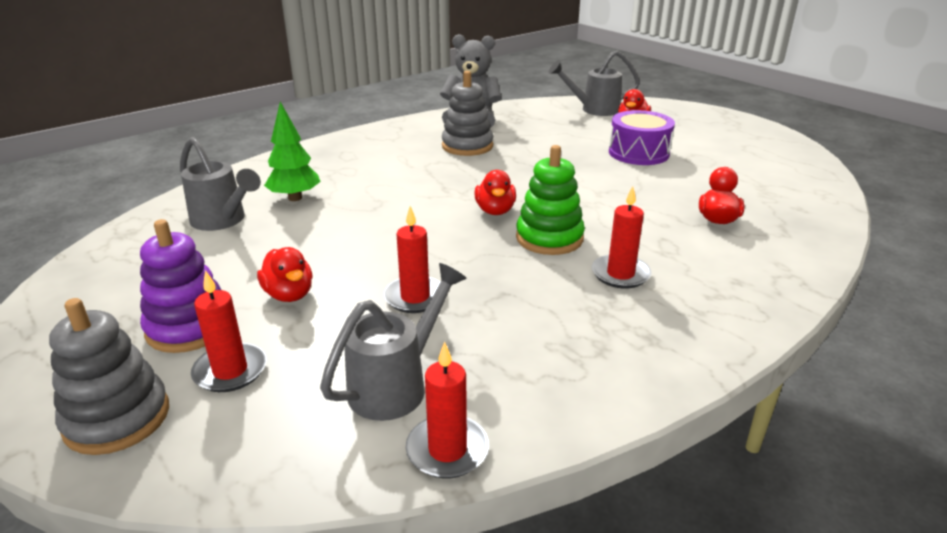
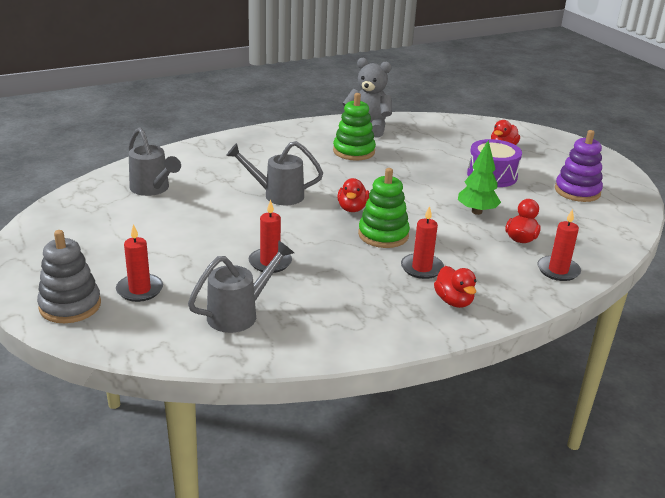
camera: 10 degrees right, 0 degrees up
purple stacking toy [140,219,221,353] -> purple stacking toy moved to [555,130,603,202]
red duck [257,247,313,302] -> red duck moved to [434,266,476,308]
green tree [264,102,321,201] -> green tree moved to [458,140,501,215]
red candle [406,341,489,478] -> red candle moved to [538,209,581,281]
grey stacking toy [442,71,493,156] -> green stacking toy [333,93,376,161]
grey watering can [549,51,640,116] -> grey watering can moved to [226,141,323,205]

